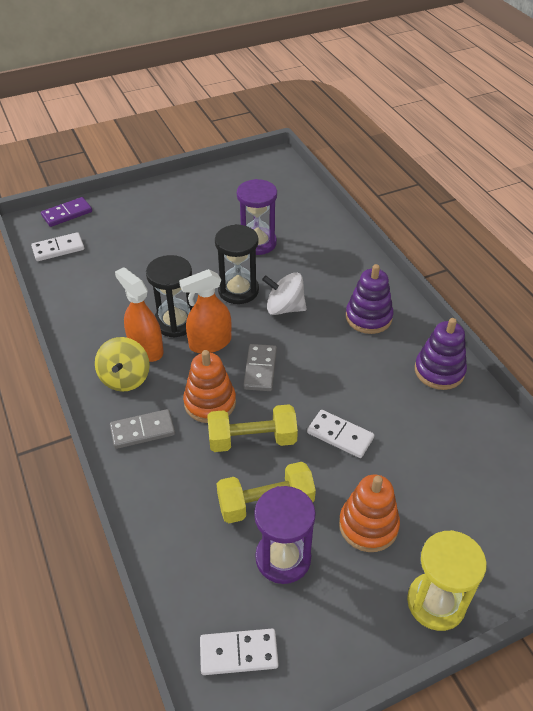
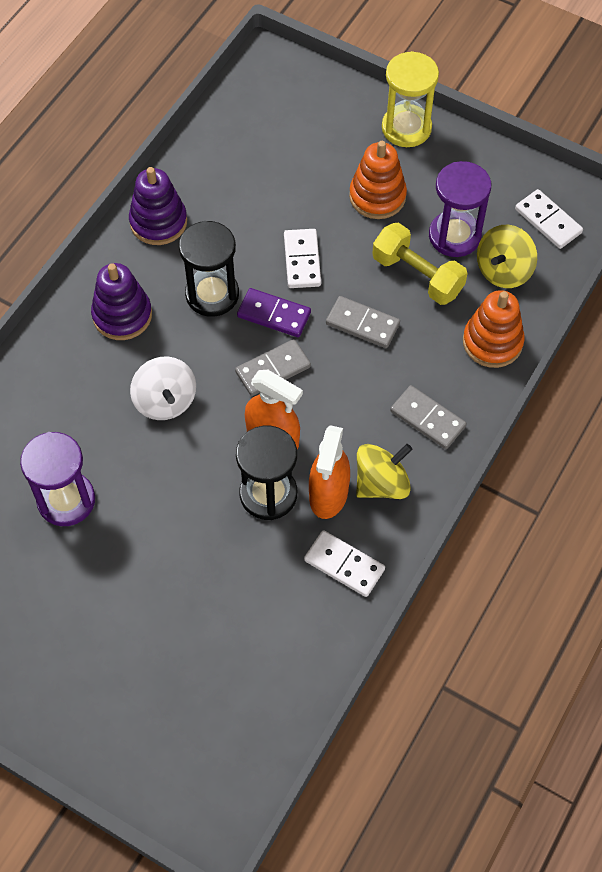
camera: 125 degrees left, 15 degrees up
white domino [31,232,84,261] -> white domino moved to [304,530,385,597]
purple domino [41,197,92,227] -> purple domino moved to [237,288,311,337]
orange stacking toy [183,350,236,423] -> orange stacking toy moved to [463,290,525,368]
yellow dumbbell [207,404,298,452] -> grey domino [326,296,400,348]
black hourglass [215,224,259,304] -> black hourglass moved to [179,221,239,317]
none -> yellow spinning top [477,225,537,288]

